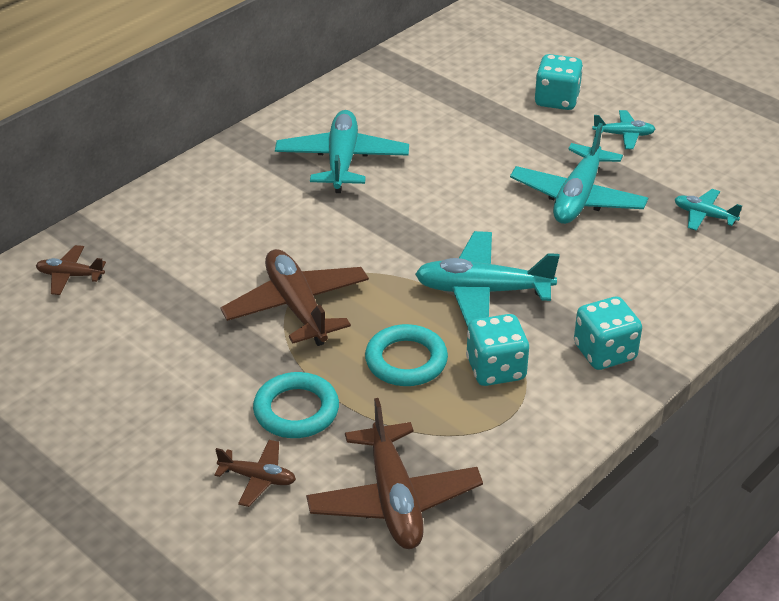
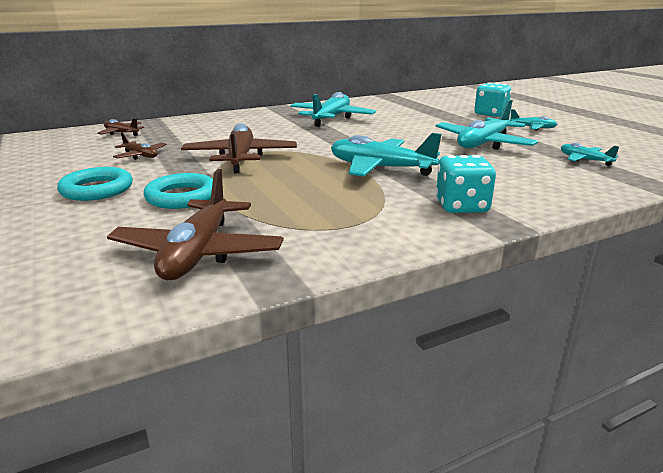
camera: 20 degrees right, 15 degrees down
brown plane [214,440,296,507] -> brown plane moved to [113,132,167,160]
turquoise ring [365,324,448,386] -> turquoise ring moved to [57,167,133,201]
turquoise dice [466,314,529,386] -> none

